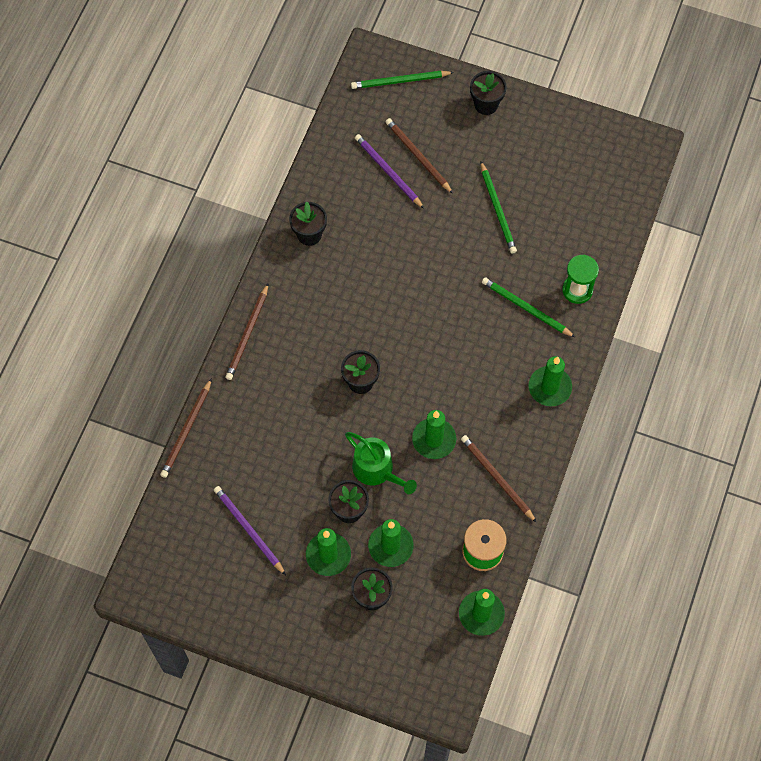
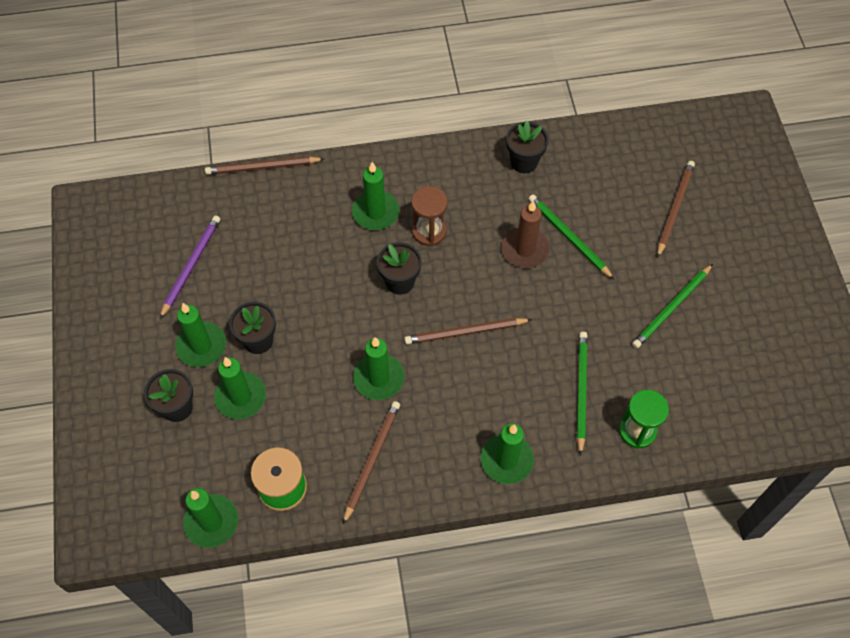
camera: 60 degrees right, 5 degrees down
brown pencil [225,284,268,380] -> brown pencil moved to [404,318,532,344]
green watering can [345,432,417,494] -> none
green pencil [351,71,454,89] -> green pencil moved to [529,195,615,280]
purple pencil [355,134,424,209] -> none
black flower pot [470,71,507,115] -> none
none -> green candle [352,162,399,230]
none -> brown hourglass [412,186,448,246]
none -> brown candle [502,201,550,268]

